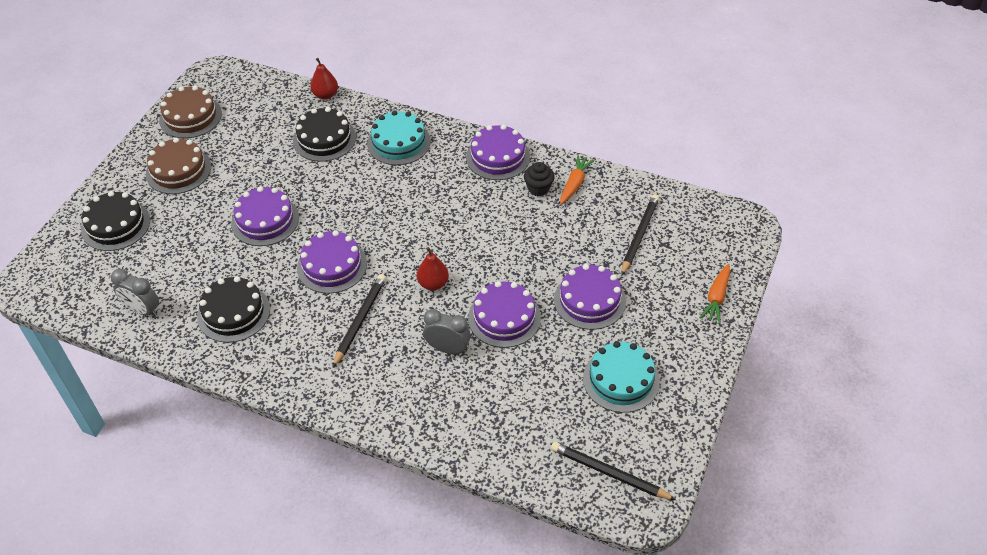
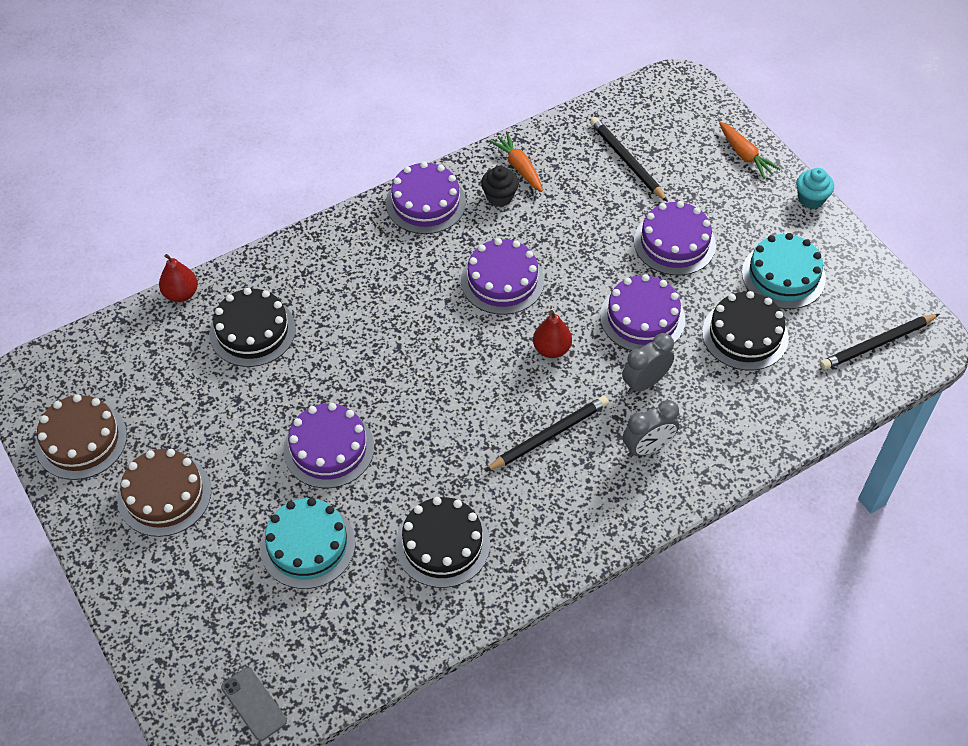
camera: 55 degrees left, 5 degrees up
black cake [81,191,150,251] -> black cake moved to [702,291,789,370]
grey clock [111,269,159,317] -> grey clock moved to [623,400,679,457]
purple cake [297,230,367,293] -> purple cake moved to [461,238,544,315]
black pencil [333,274,386,367] -> black pencil turned 90 degrees clockwise [485,396,609,471]
turquoise cake [367,110,430,165] -> turquoise cake moved to [260,498,355,589]
none -> grey phone [221,667,287,741]
none -> turquoise cupcake [796,168,834,209]

